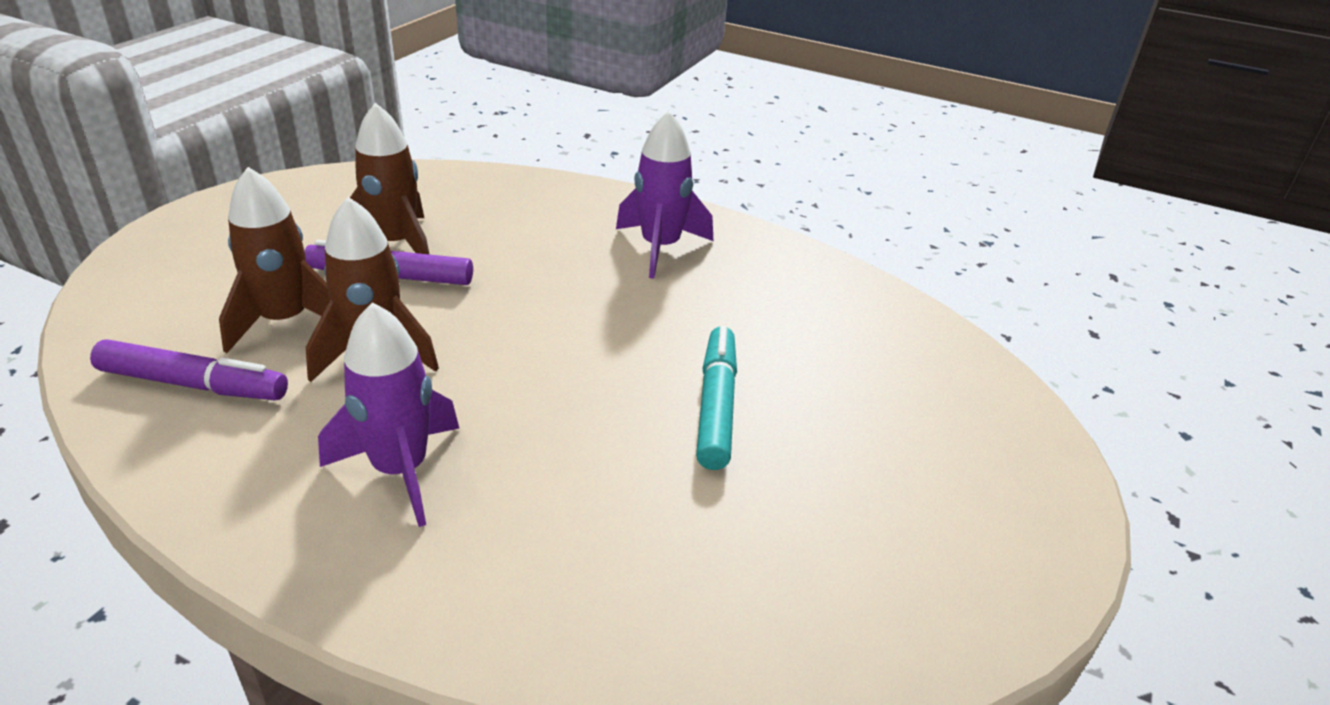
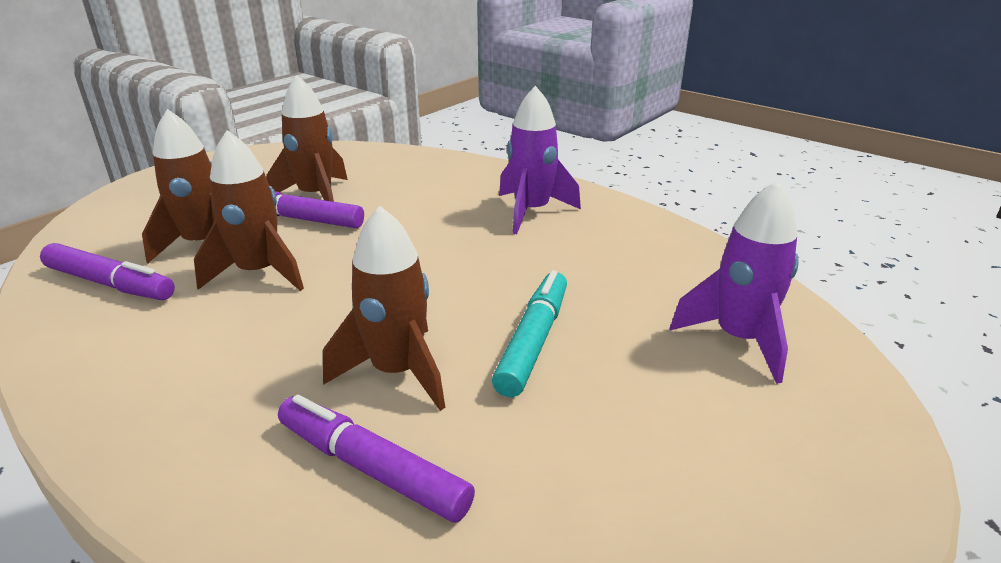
camera: 15 degrees right, 5 degrees down
purple rocket [318,302,459,527] -> purple rocket moved to [670,181,799,384]
none -> purple marker [278,395,475,523]
none -> brown rocket [323,206,445,411]

